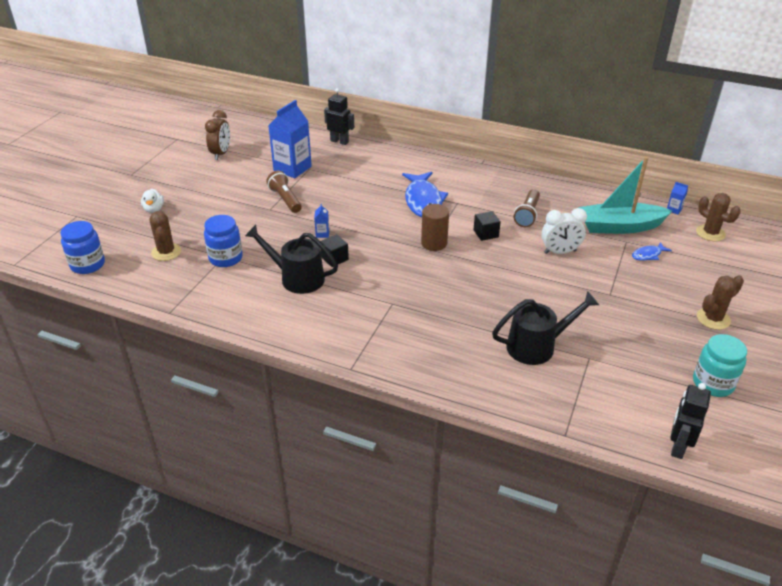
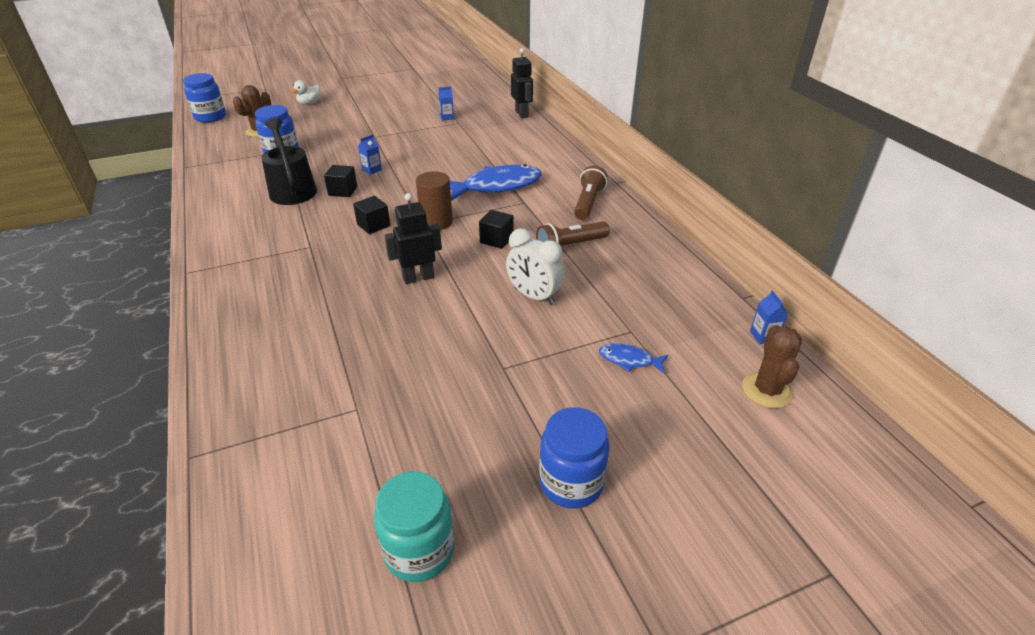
camera: 45 degrees right, 0 degrees up
brown clock [205,110,230,160] -> none
brown flashlight [266,171,302,213] -> brown flashlight moved to [574,166,608,220]
blue carton [268,100,312,178] -> blue carton [439,87,454,120], size x0.42
blue fish [402,172,448,217] -> blue fish turned 150 degrees counterclockwise [450,164,542,201]
black watering can [492,291,599,365] -> none
turquoise boat [578,157,672,234] -> none
black robot [670,383,711,459] -> black robot moved to [384,193,442,284]
brown cactus [697,275,744,330] -> blue jar [539,407,610,508]
none -> black cube [353,196,390,234]

